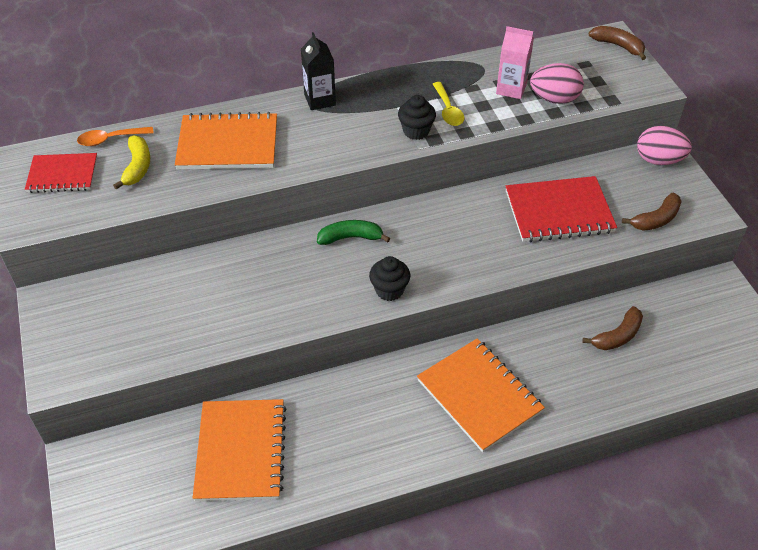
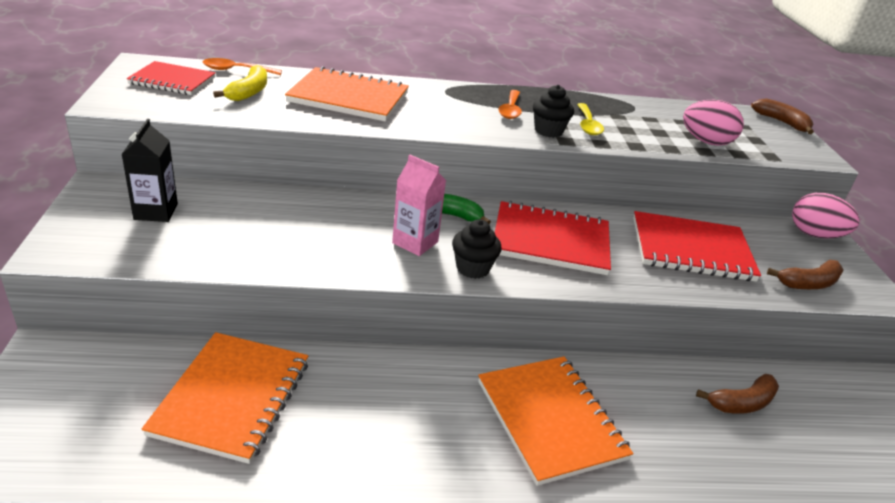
camera: 10 degrees right, 15 degrees down
black carton [301,32,336,110] -> black carton moved to [121,119,178,222]
pink carton [496,26,534,99] -> pink carton moved to [392,154,446,256]
none -> red notebook [495,201,611,275]
none -> orange spoon [498,90,522,119]

